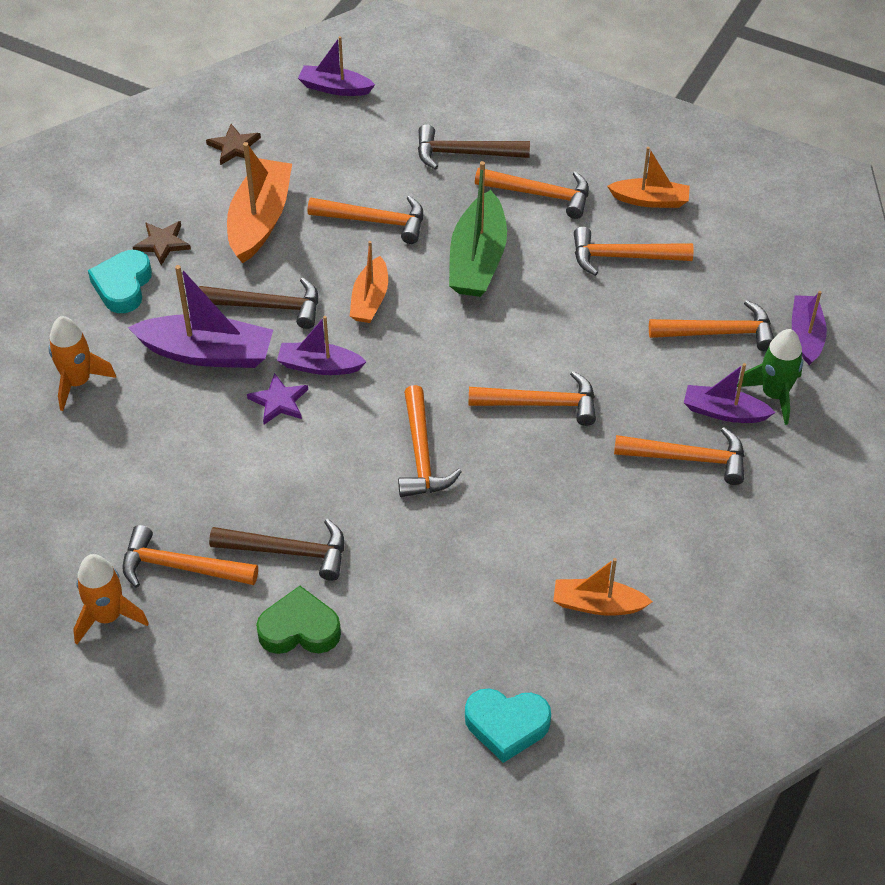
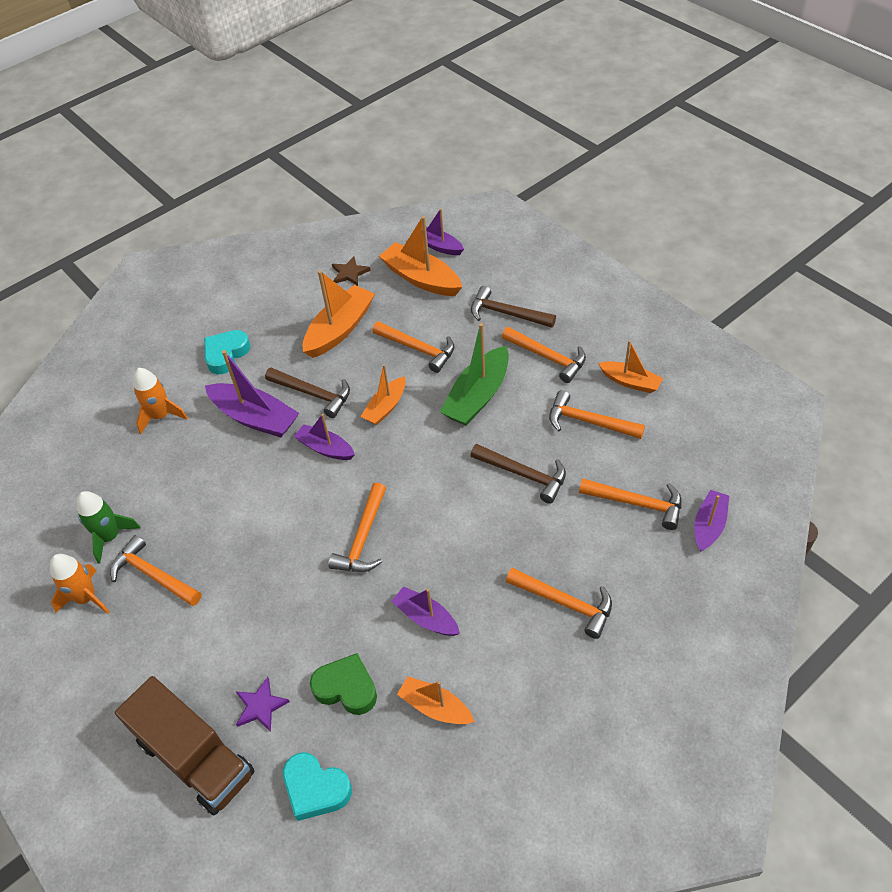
camera: 25 degrees right, 0 degrees up
brown star [133,221,191,265] -> none
brown hammer [209,519,344,581] -> brown hammer moved to [470,444,566,504]
purple star [247,373,308,424] -> purple star moved to [236,677,290,732]
green heart [256,586,341,654] -> green heart moved to [310,653,377,715]
orange hammer [468,371,596,426] -> none
purple boat [684,363,776,423] -> purple boat moved to [391,586,460,636]
green rocket [737,329,803,425] -> green rocket moved to [77,491,140,564]
none -> brown truck [115,676,254,815]
none -> orange boat [379,216,462,296]

